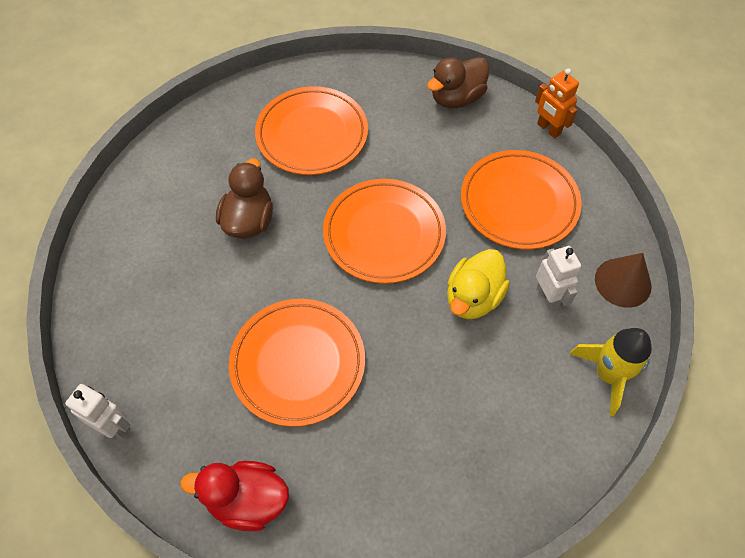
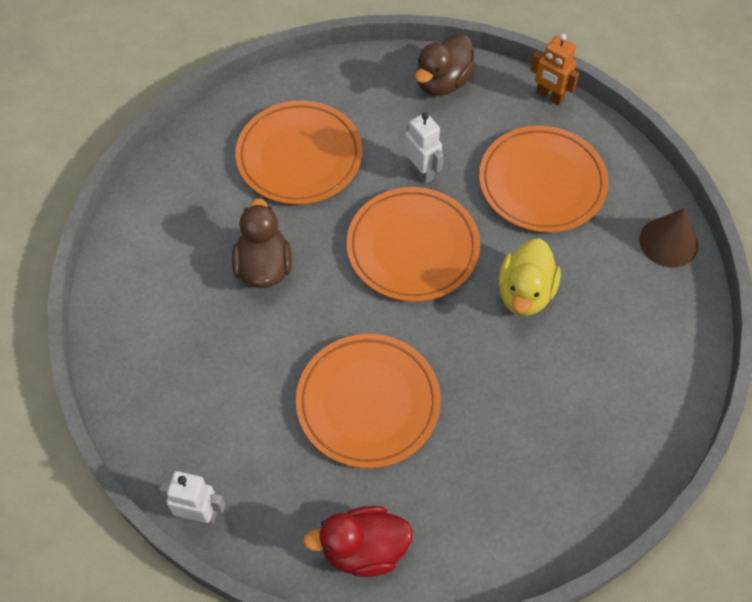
camera: 15 degrees left, 0 degrees up
white robot [536,246,581,310] -> white robot moved to [404,112,444,184]
yellow rocket [570,328,652,416] -> none

